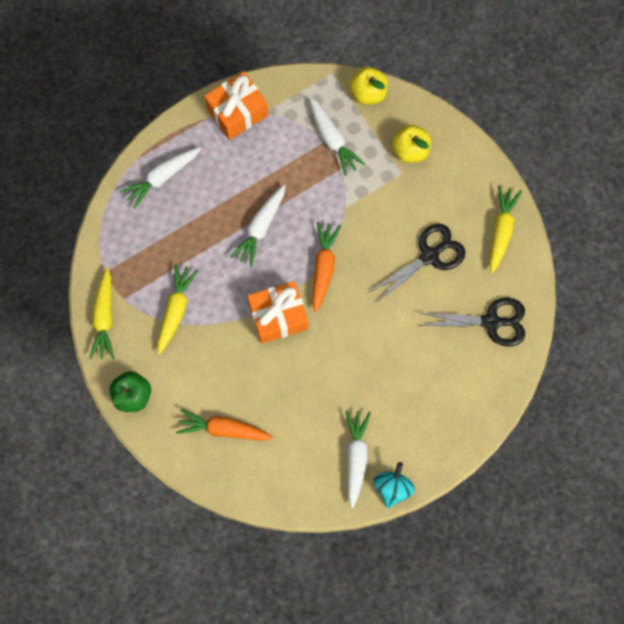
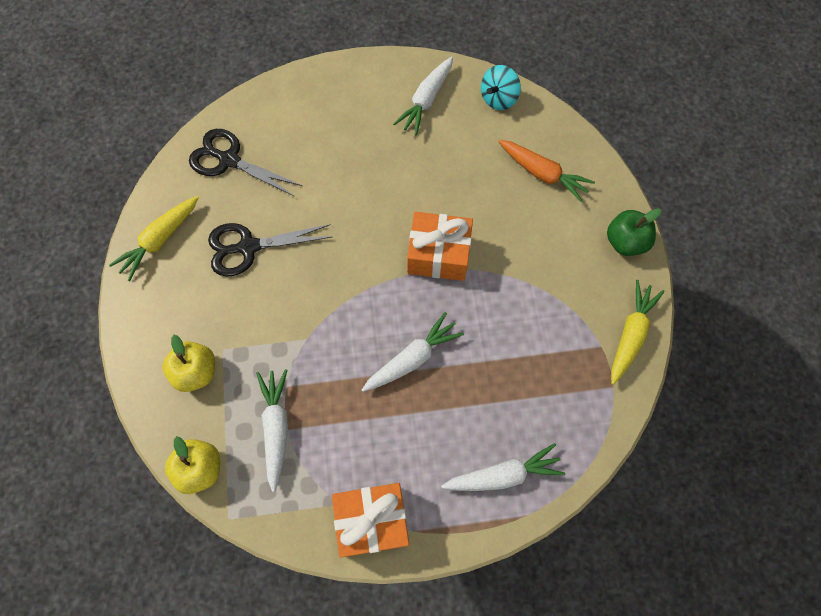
camera: 155 degrees left, 5 degrees down
yellow carrot [157,264,199,355] -> none
orange carrot [312,222,341,312] -> none
turquoise spinning top [374,462,415,508] -> turquoise spinning top moved to [481,65,521,110]

